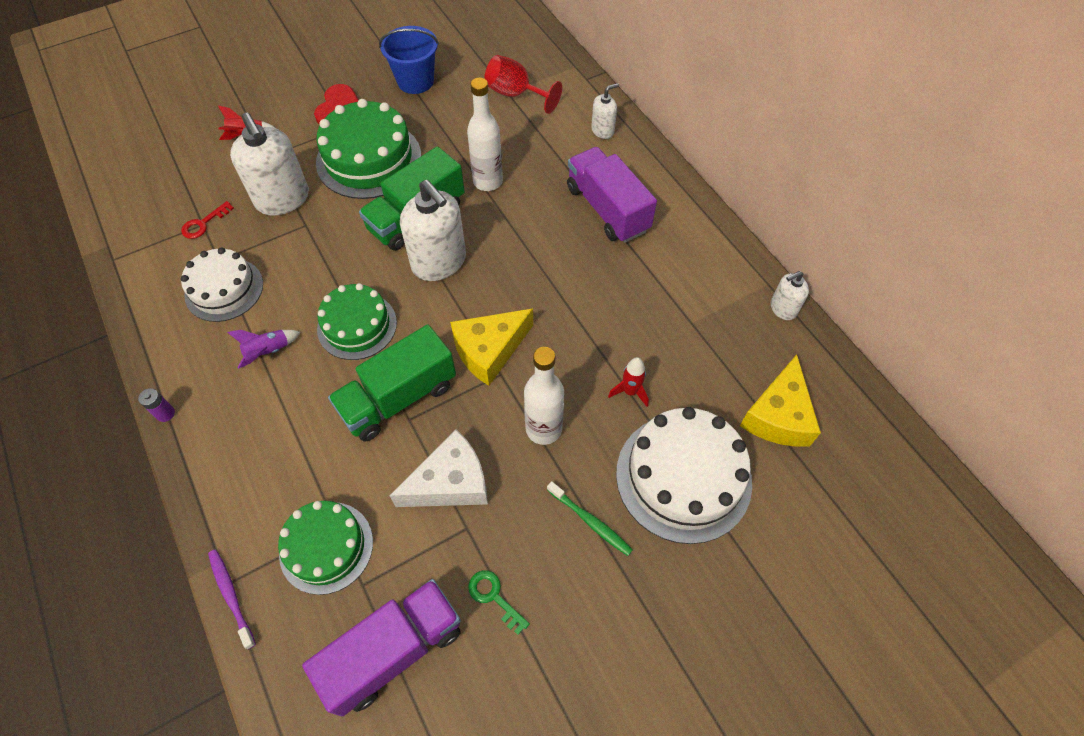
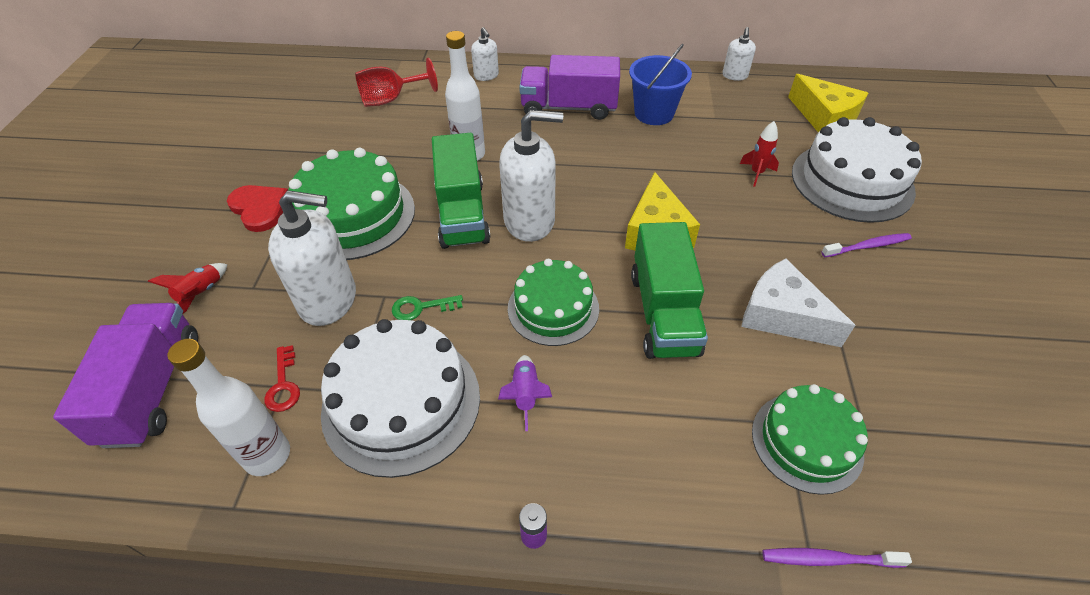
camera: 55 degrees left, 10 degrees down
white cake [181,247,263,322] -> white cake [321,319,480,478], size x1.53
purple truck [302,579,461,716] -> purple truck moved to [53,303,198,448]
blue bucket [379,26,439,94] -> blue bucket moved to [629,44,692,125]
white cheese [389,429,488,507] -> white cheese turned 60 degrees counterclockwise [741,258,855,347]
green key [468,570,530,635] -> green key moved to [392,295,463,320]
white bottle [524,347,564,445] -> white bottle moved to [168,339,290,476]
green toothbrush [547,481,633,556] -> purple toothbrush [821,233,912,257]
white soap dispenser [591,83,619,139] -> white soap dispenser turned 150 degrees clockwise [471,27,499,81]

